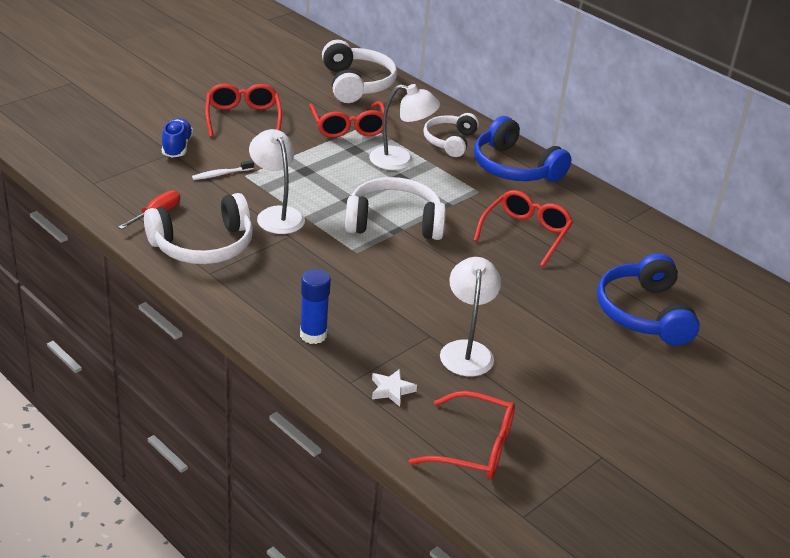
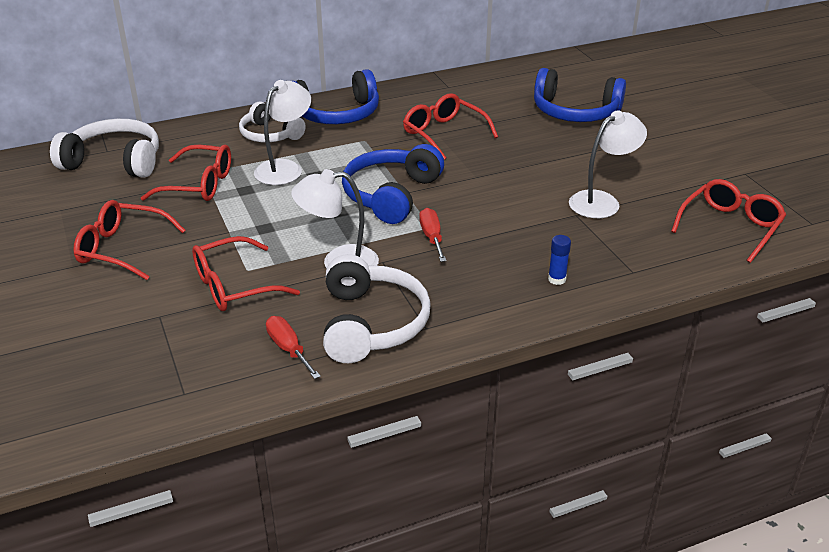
camera: 65 degrees left, 0 degrees up
blue shoe [162,118,193,158] -> none
white toothbrush [192,160,254,180] -> red glasses [192,236,300,311]
blue glue stick [300,269,331,344] -> blue glue stick [548,235,571,285], size x0.64
white headphones [345,177,446,240] -> blue headphones [342,144,444,224]
white star [372,369,417,407] -> none
white lamp [440,257,501,376] -> white lamp turned 120 degrees clockwise [569,110,647,218]
none -> red screwdriver [419,208,446,262]

